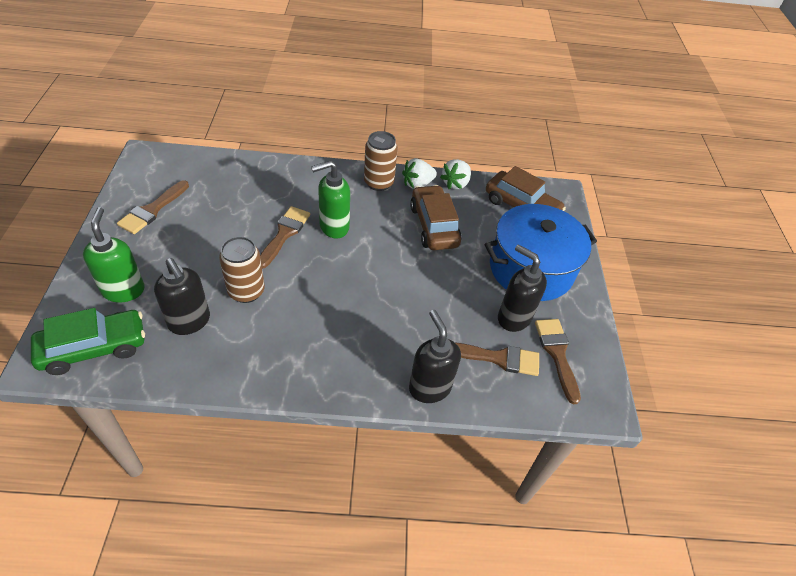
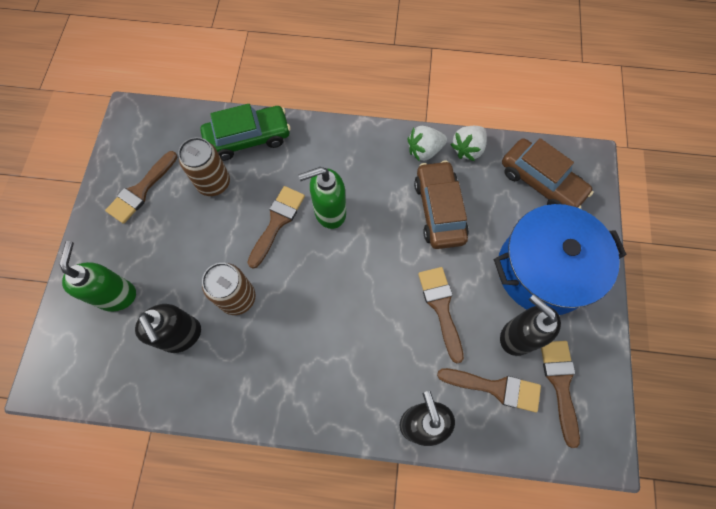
camera: 10 degrees right, 20 degrees up
green car [31,308,145,375] -> green car moved to [200,104,291,161]
brown can [364,131,398,191] -> brown can moved to [178,137,230,196]
none -> brown brush [418,267,464,364]

